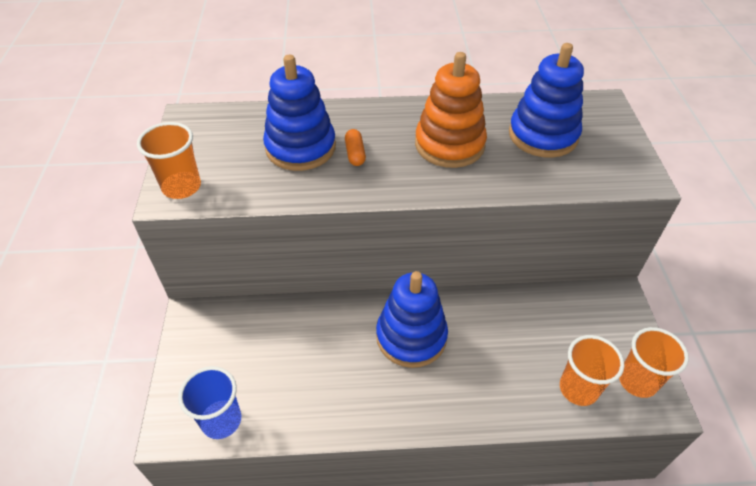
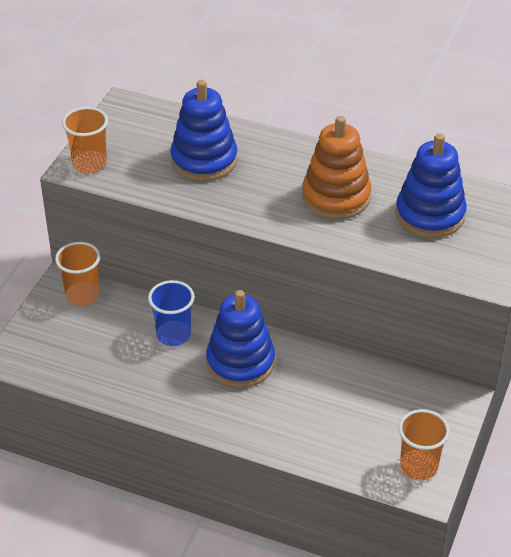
camera: 25 degrees right, 5 degrees down
blue cup [178,366,241,439] -> blue cup moved to [148,280,195,346]
orange capsule [345,129,366,166] -> none
orange cup [560,335,624,406] -> orange cup moved to [55,242,100,306]

